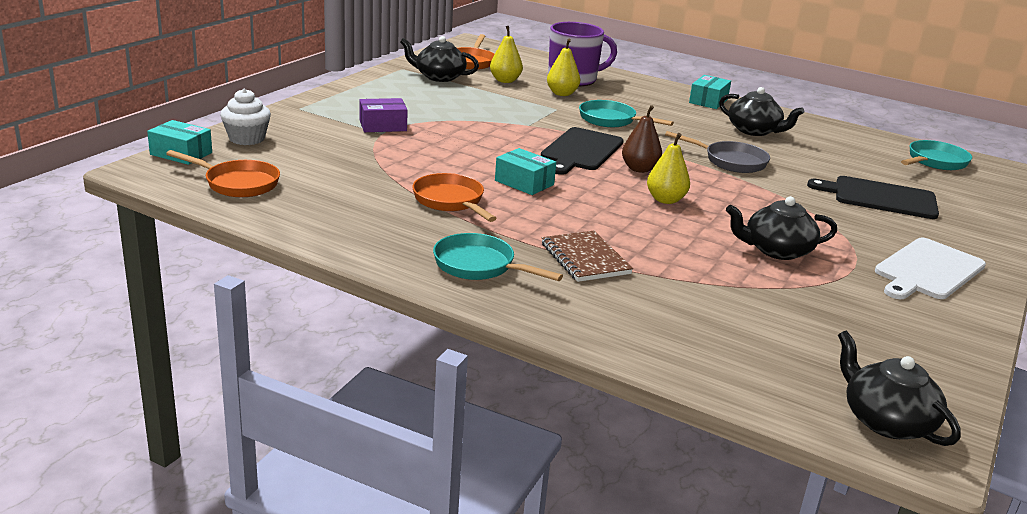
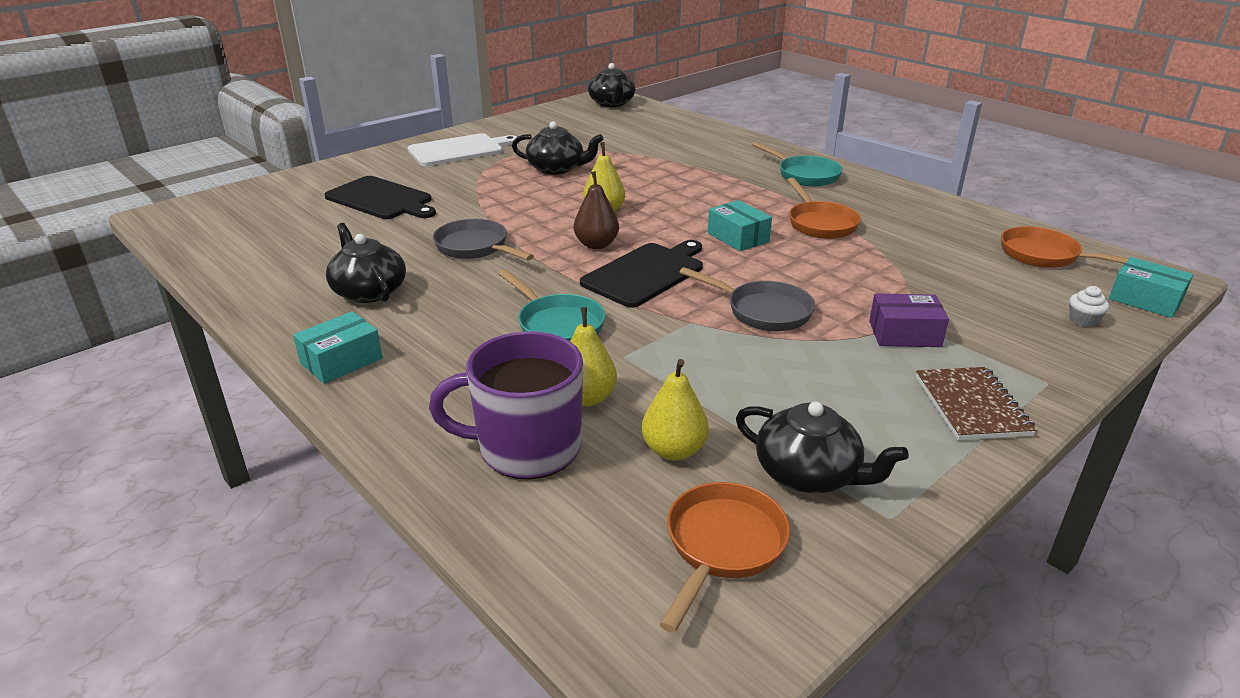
camera: 160 degrees left, 5 degrees up
white cupcake [220,89,271,145] -> white cupcake [1069,286,1109,327], size x0.57
brown notebook [542,231,633,282] -> brown notebook moved to [916,367,1037,440]
turquoise pan [901,140,972,170] -> none
none -> grey pan [679,267,815,331]

